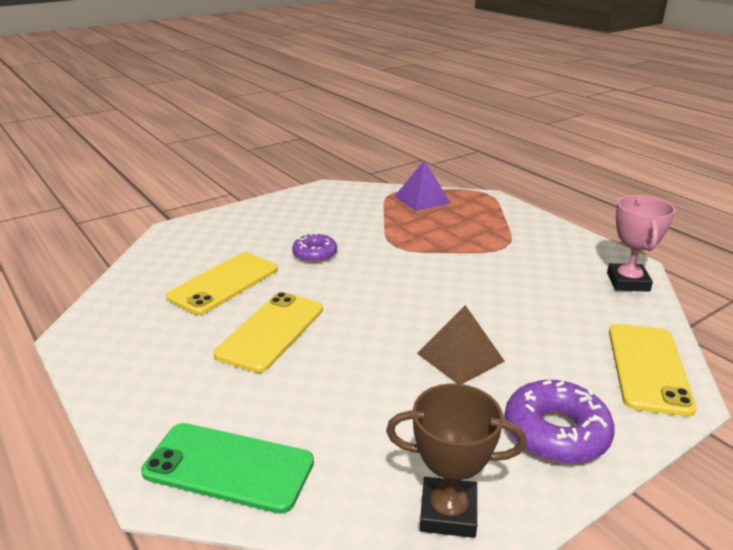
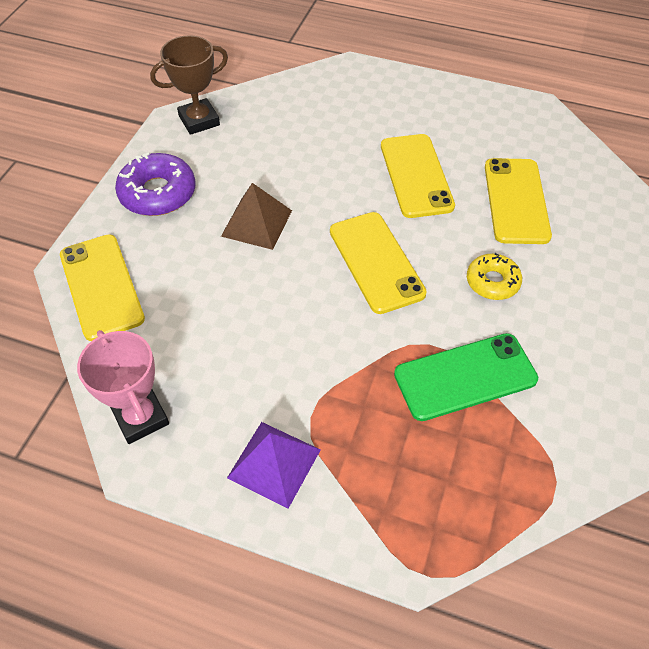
camera: 145 degrees right, 25 degrees up
green phone [141,423,314,514] -> green phone moved to [394,333,538,421]
purple donut [292,233,337,263] -> yellow donut [467,253,522,300]
purple pyramid [395,161,451,211] -> purple pyramid moved to [227,422,321,509]
none -> yellow phone [330,212,427,314]

